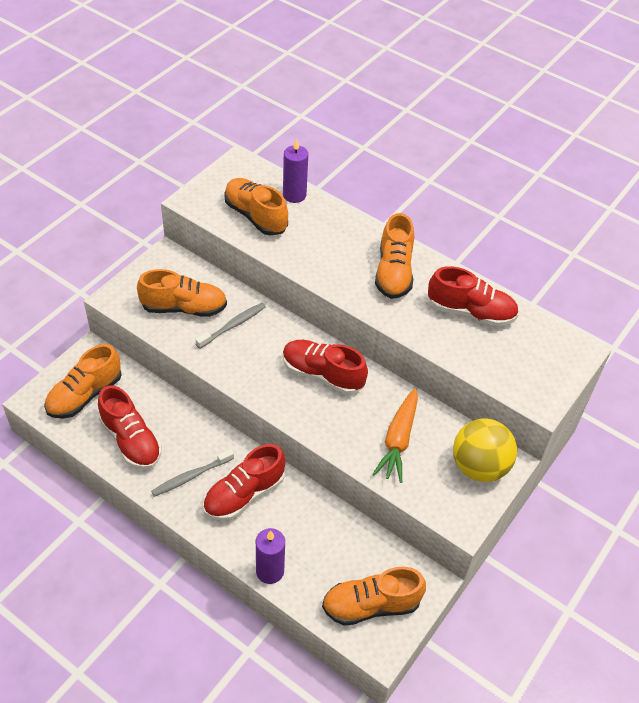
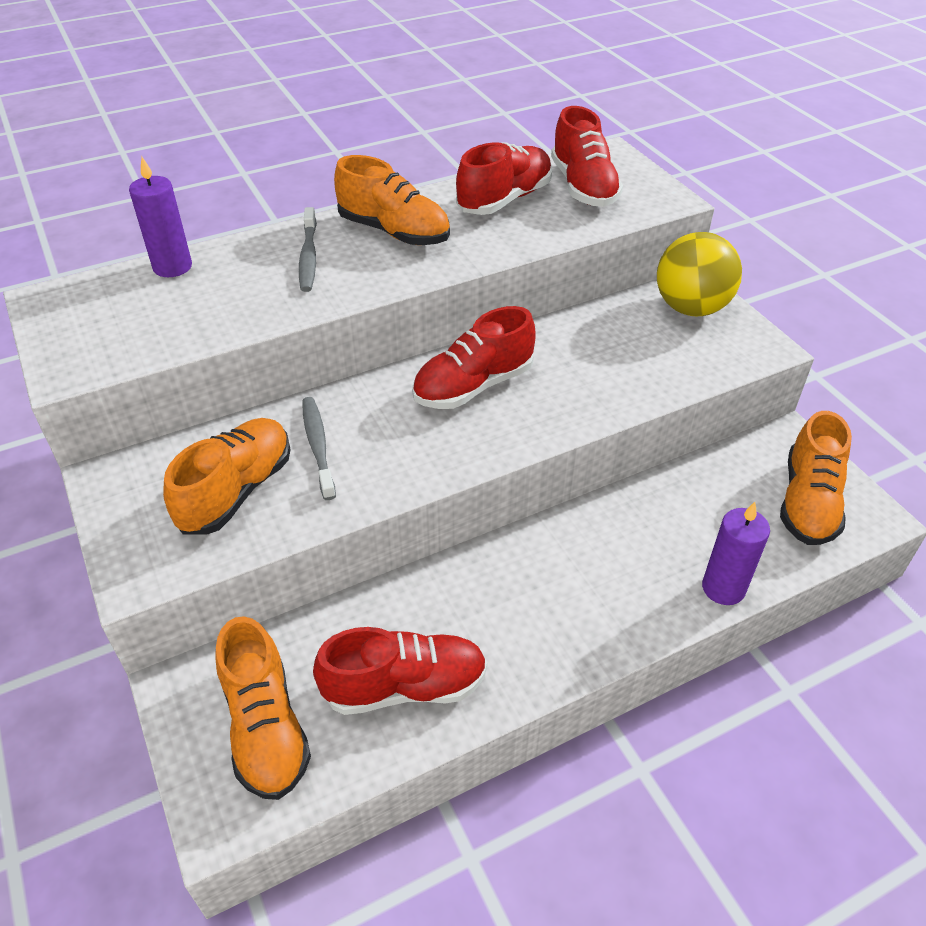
camera: 60 degrees left, 5 degrees down
grey toothbrush [151,449,234,497] -> grey toothbrush moved to [299,207,317,292]
red shoe [203,444,285,521] -> red shoe moved to [551,106,623,207]
orange shoe [224,178,288,236] -> none
orange carrot [373,388,418,483] -> none

